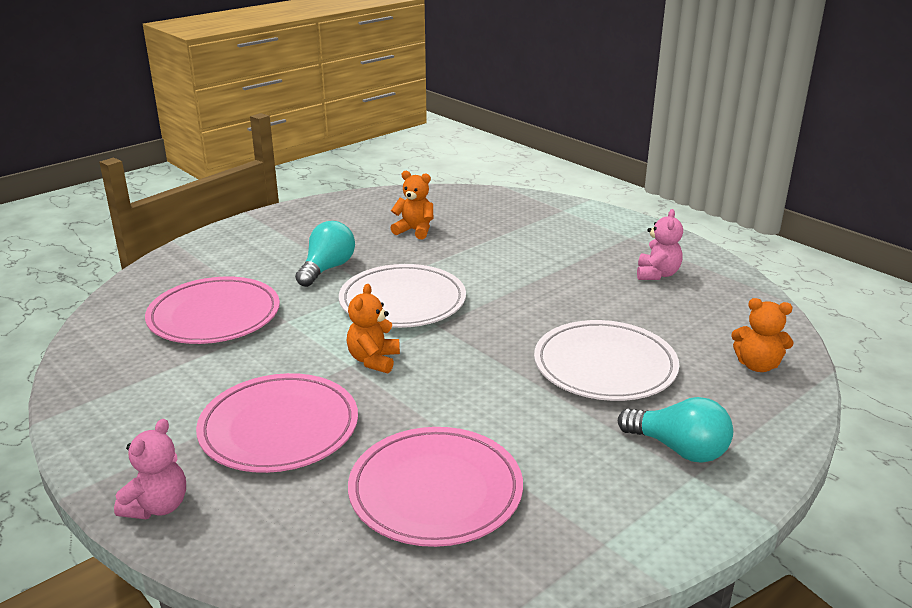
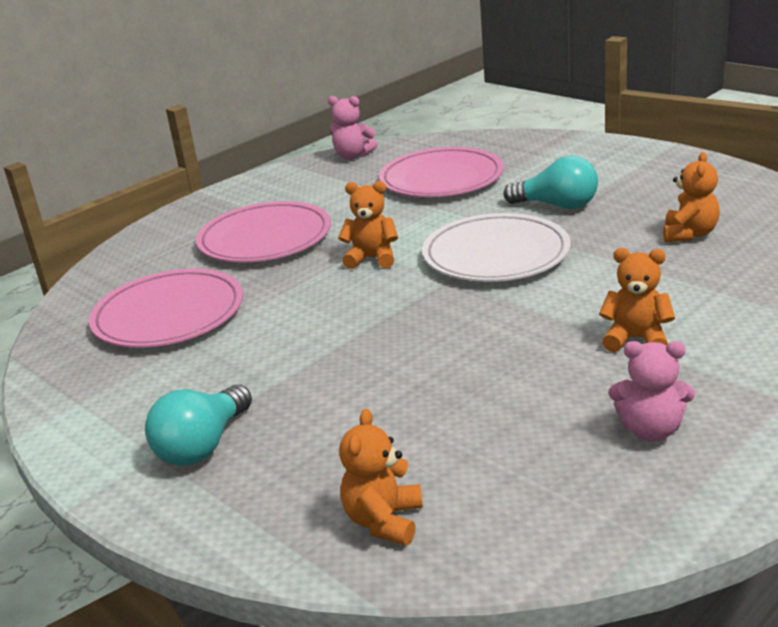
camera: 90 degrees right, 0 degrees up
pink teddy bear [114,419,186,519] -> pink teddy bear moved to [328,96,377,159]
white plate [534,320,679,401] -> none
none -> orange teddy bear [599,248,675,352]

